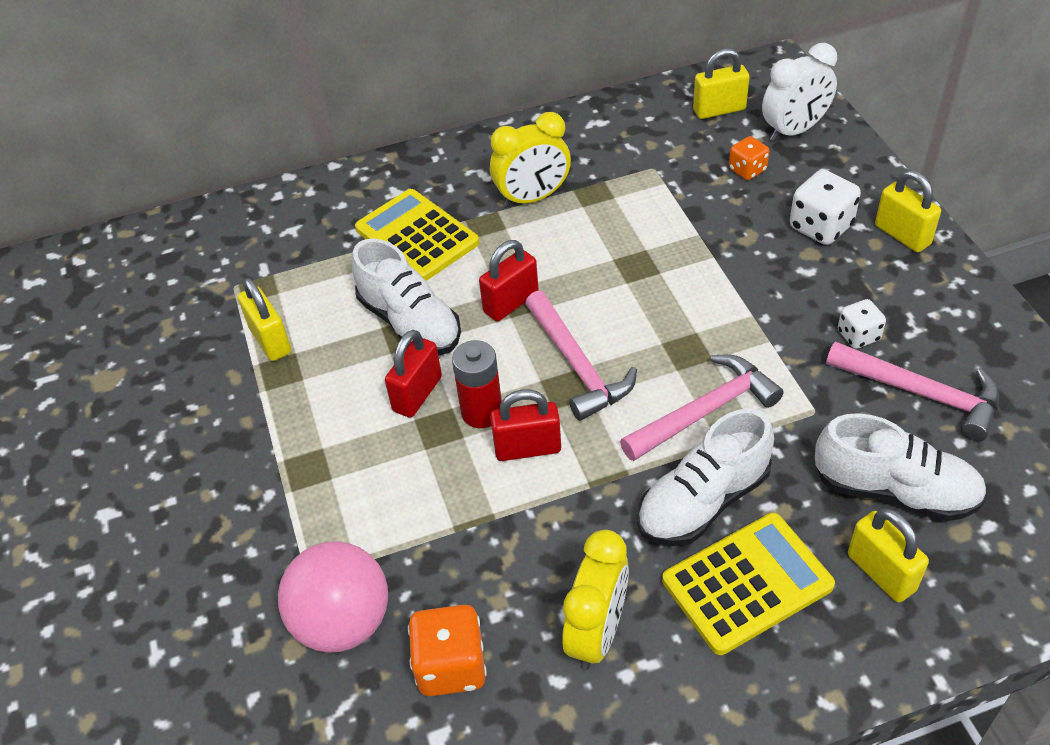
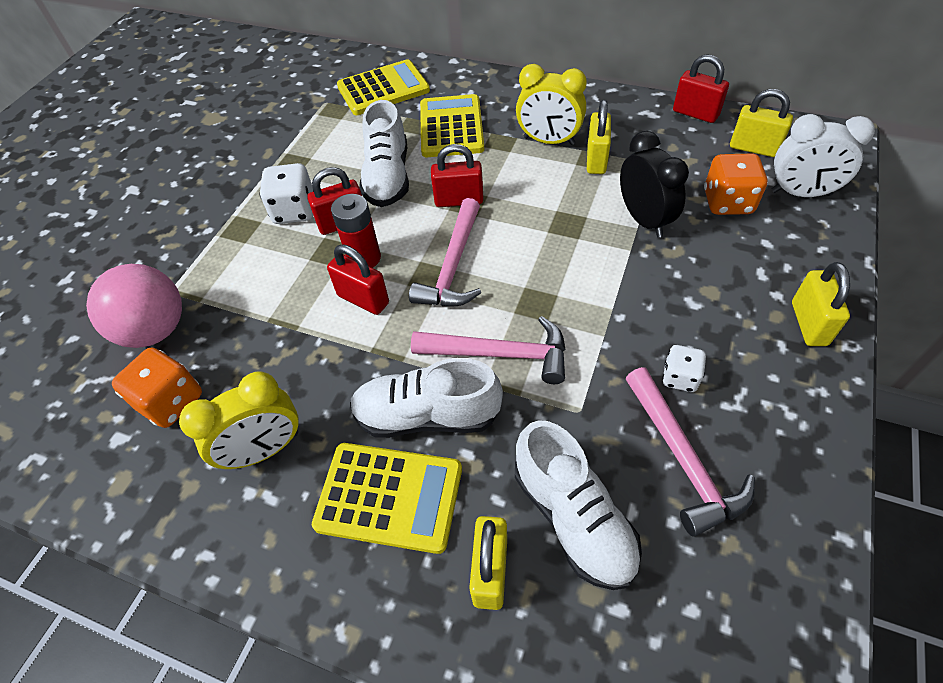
camera: 40 degrees right, 5 degrees up
yellow padlock [238,278,291,361] -> yellow padlock moved to [587,100,611,174]
orange dice [729,136,769,180] -> orange dice [704,153,768,215], size x1.62
white dice [790,169,861,245] -> white dice moved to [260,163,314,224]
none -> yellow calculator [337,59,430,115]
none -> black clock [620,131,689,237]
none -> red padlock [673,54,729,123]

